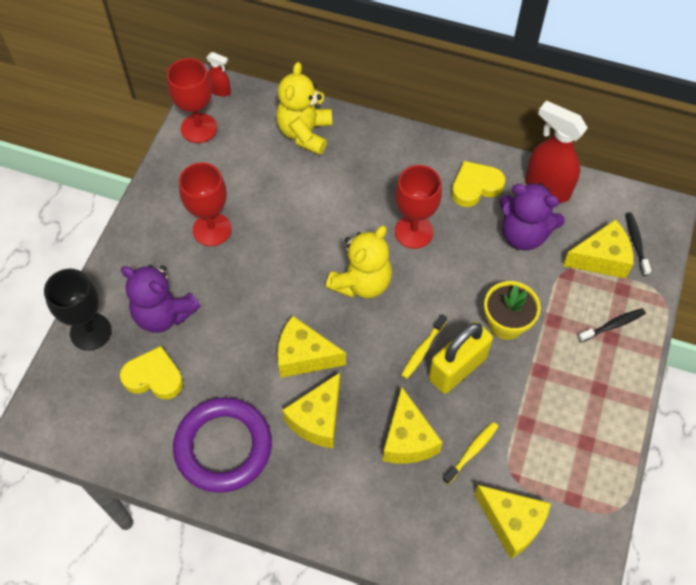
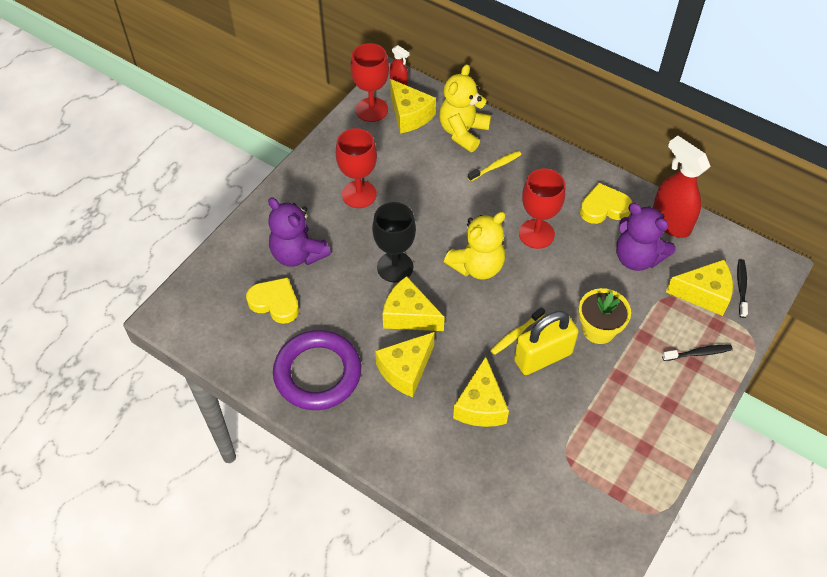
camera: 15 degrees right, 5 degrees down
black goblet [44,269,111,351] -> black goblet moved to [372,202,416,283]
yellow toothbrush [443,422,499,485] -> yellow toothbrush moved to [467,151,521,182]
yellow cheese [474,485,551,559] -> yellow cheese moved to [390,79,436,134]

